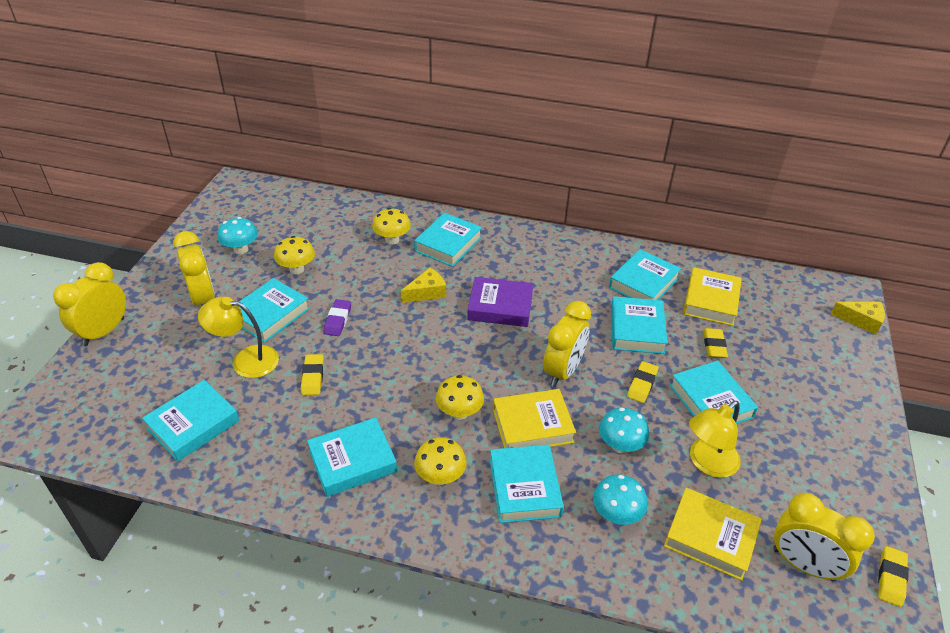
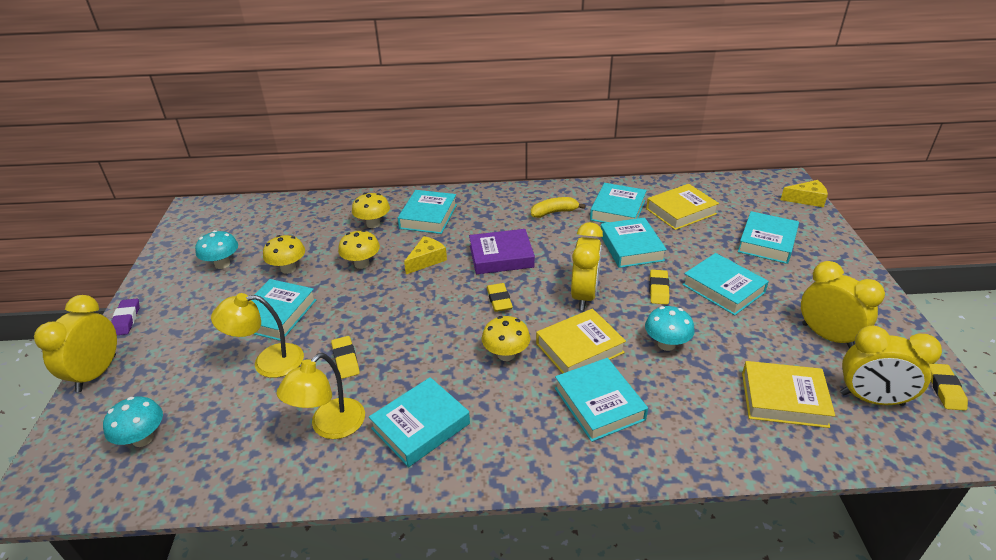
camera: 15 degrees left, 5 degrees down
turquoise book [142,380,239,462] -> turquoise book moved to [738,211,799,264]
yellow clock [173,231,215,306] -> yellow clock moved to [801,261,885,349]
purple eraser [324,299,351,336] -> purple eraser moved to [111,299,140,335]
yellow mushroom [414,437,467,485] -> yellow mushroom moved to [338,230,380,269]
turquoise mushroom [593,474,648,525] -> turquoise mushroom moved to [103,397,163,447]
yellow book [683,267,742,326] -> yellow book turned 60 degrees clockwise [646,184,719,230]
yellow lamp [689,401,741,478] -> yellow lamp moved to [277,353,365,439]
yellow eraser [703,328,728,358] -> yellow eraser moved to [487,283,513,312]
none -> yellow banana [531,197,586,218]

